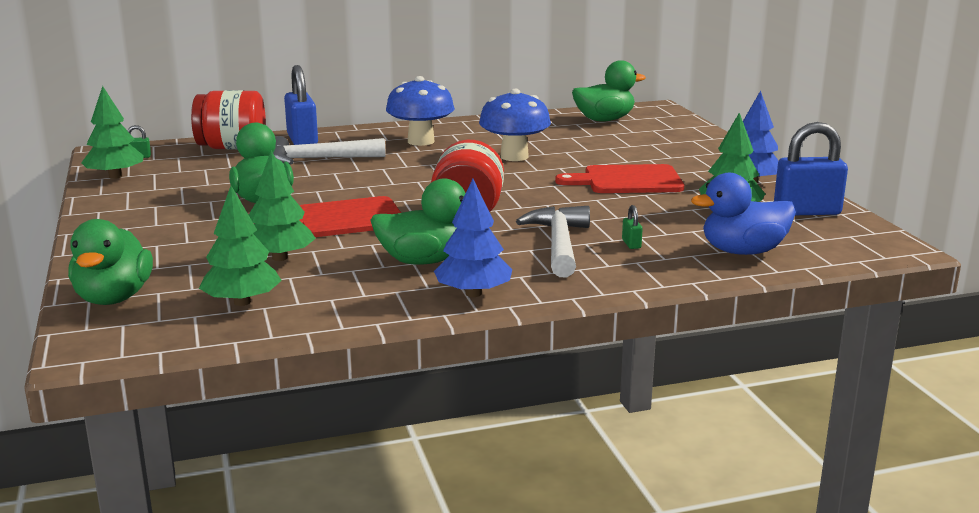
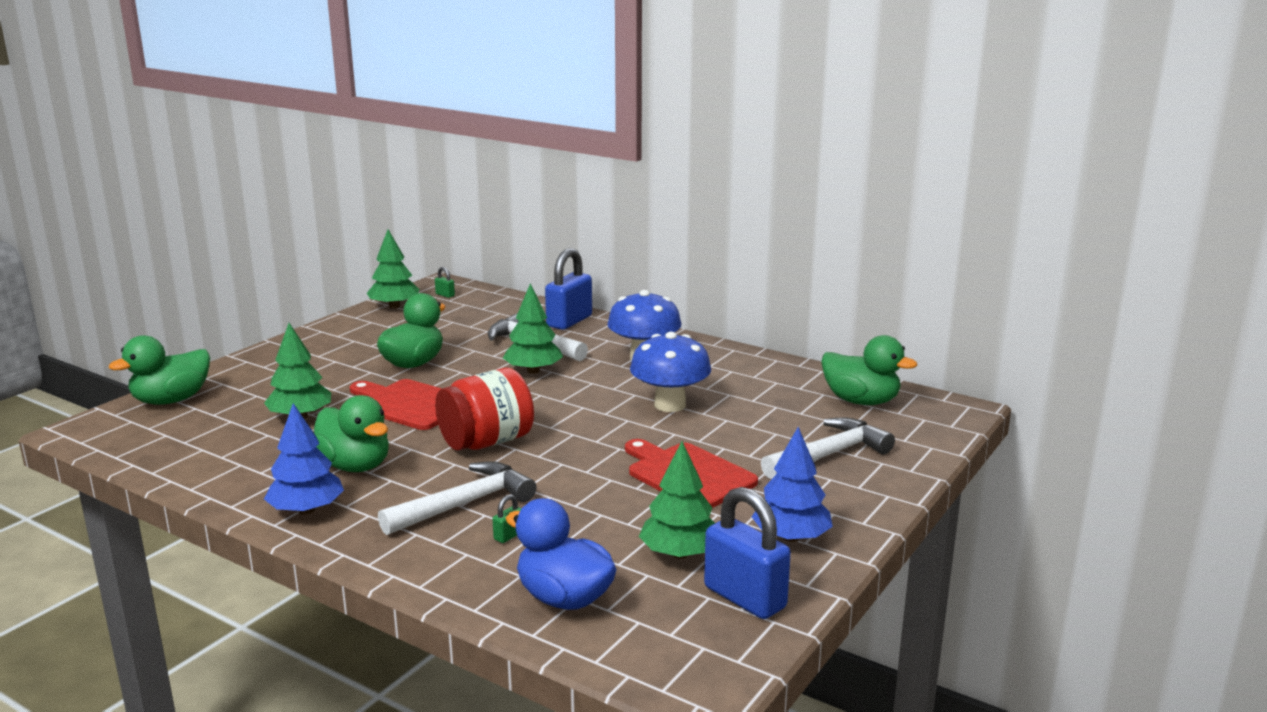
camera: 50 degrees right, 0 degrees up
red jar [191,90,266,150] -> none
green tree [199,186,282,306] -> green tree moved to [503,284,563,374]
none -> white hammer [761,417,895,479]

